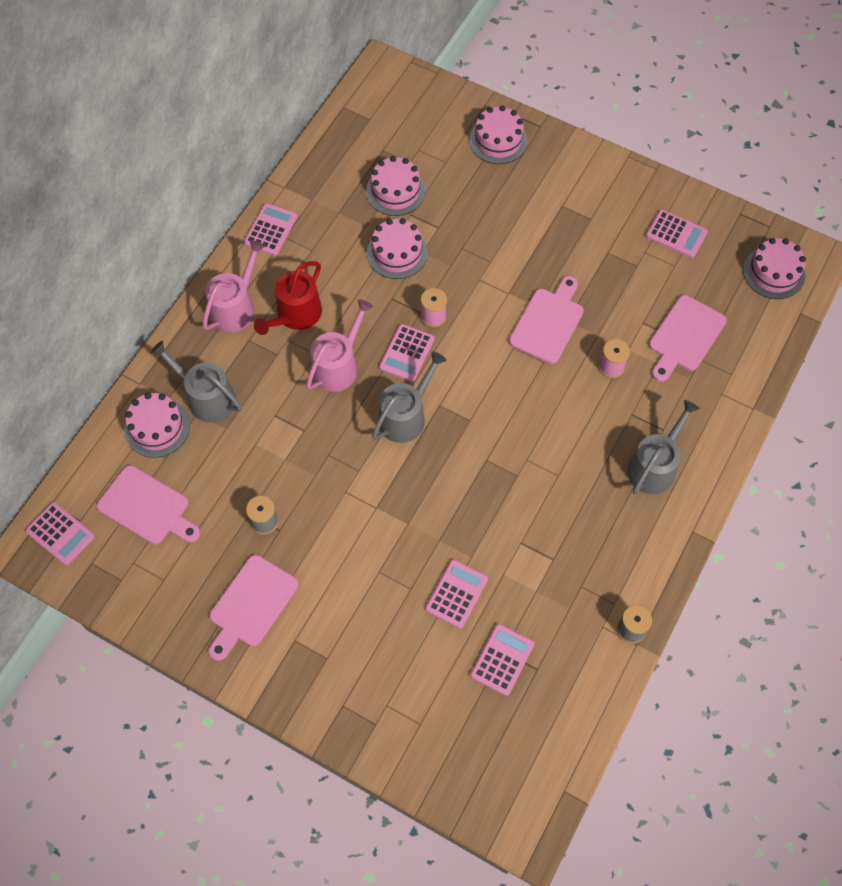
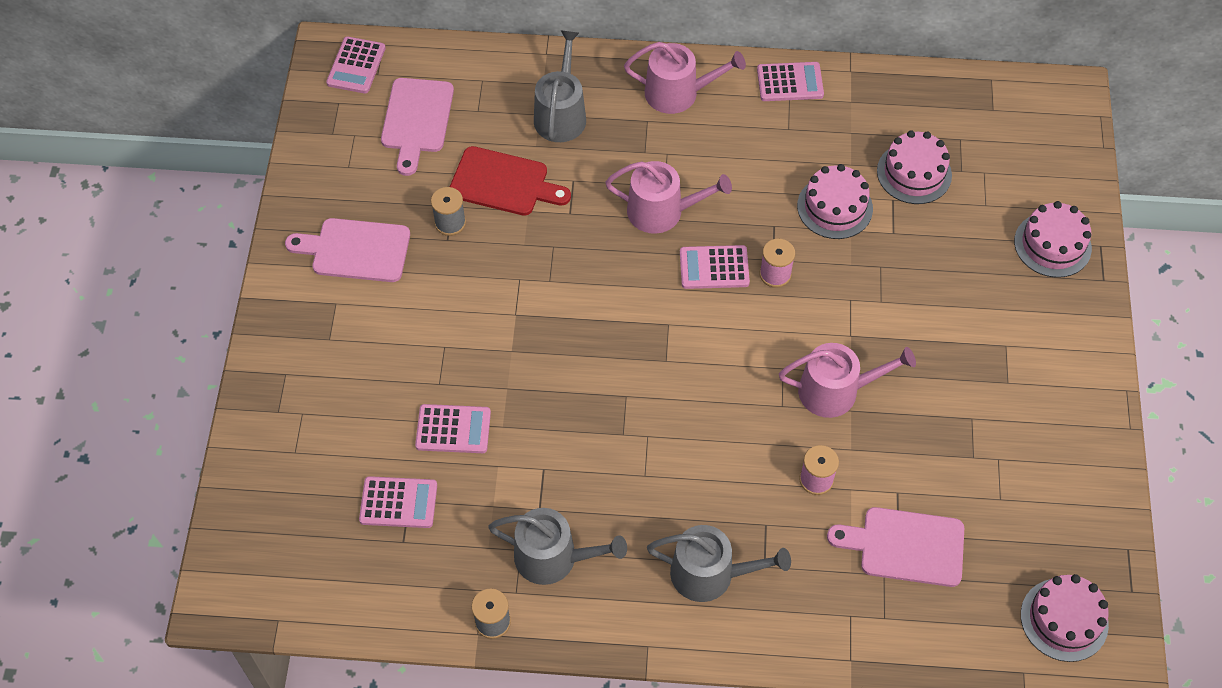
camera: 65 degrees right, 5 degrees down
pink cake [124,393,190,457] -> none
red watering can [254,261,322,335] -> none
grey watering can [372,351,447,443] -> grey watering can moved to [488,508,627,585]
pink cutting board [509,276,584,364] -> pink watering can [779,343,916,418]
pink calculator [646,210,708,258] -> none
none -> red cutting board [450,146,571,216]

